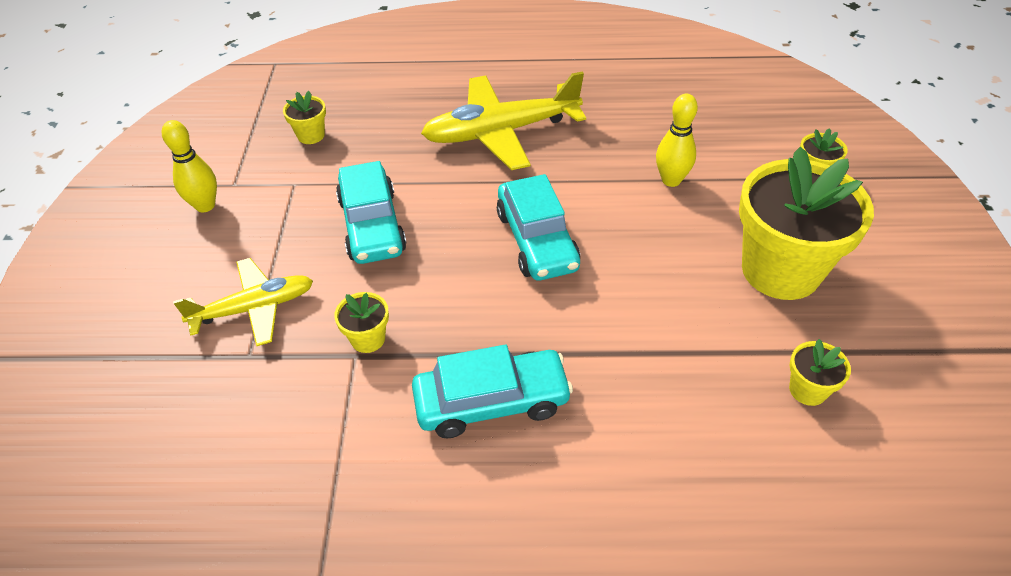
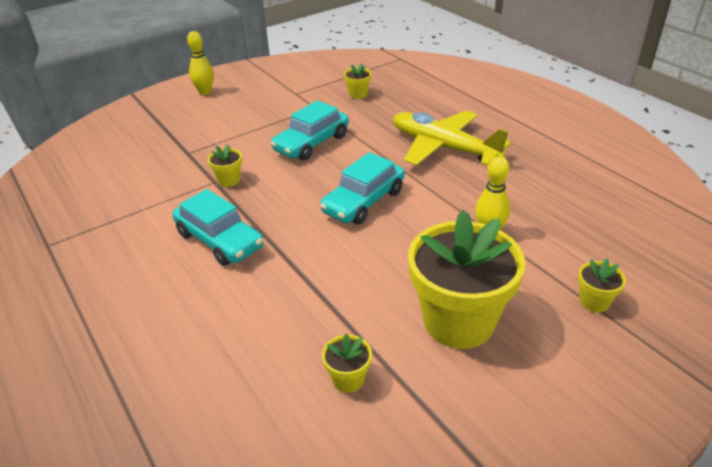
camera: 55 degrees right, 10 degrees down
yellow bowling pin [162,120,217,212] -> yellow bowling pin moved to [187,31,214,95]
yellow plane [173,258,313,346] -> none

